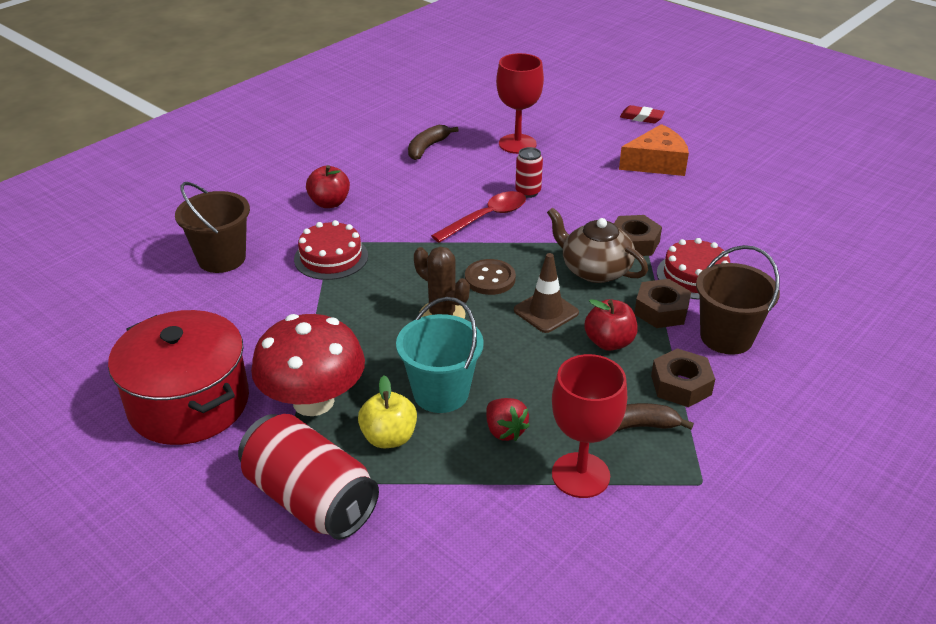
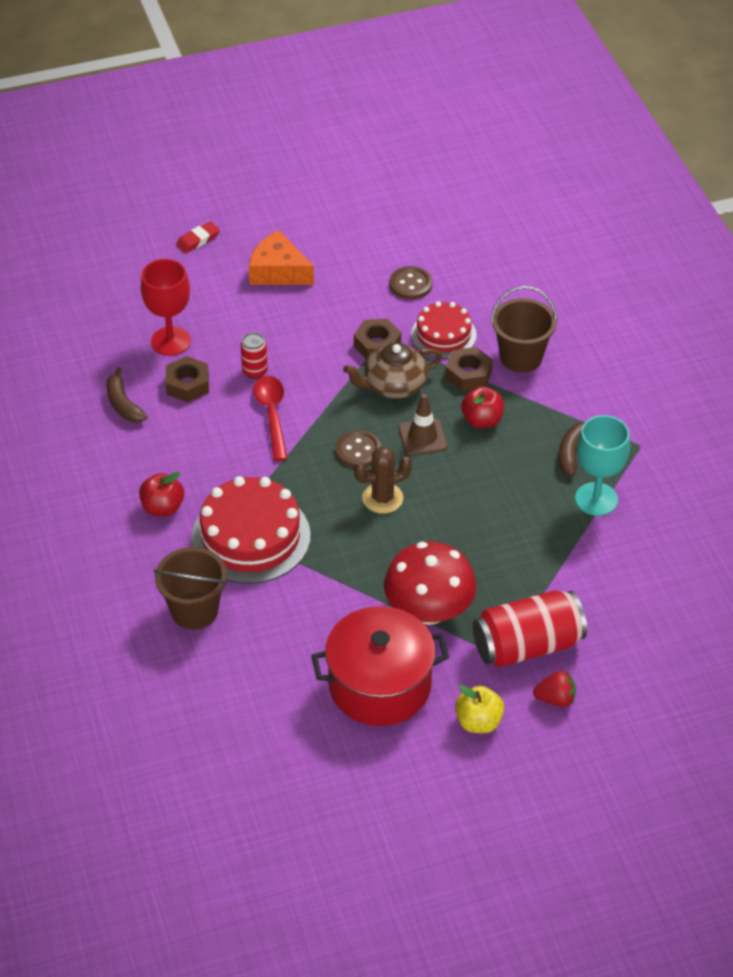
camera: 60 degrees left, 10 degrees up
red cake [294,220,368,280] -> red cake [191,476,310,584], size x1.66
yellow apple [358,376,417,448] -> yellow apple moved to [455,685,505,733]
turquoise bucket [396,297,484,413] -> none
red strawberry [486,398,530,441] -> red strawberry moved to [533,671,576,707]
red goblet [552,354,627,498] -> turquoise goblet [575,415,630,516]
orange cheese [619,124,689,176] -> orange cheese turned 75 degrees counterclockwise [249,230,314,285]
brown nut [651,348,715,407] -> brown nut moved to [165,356,209,403]
none -> brown button [390,266,432,300]

